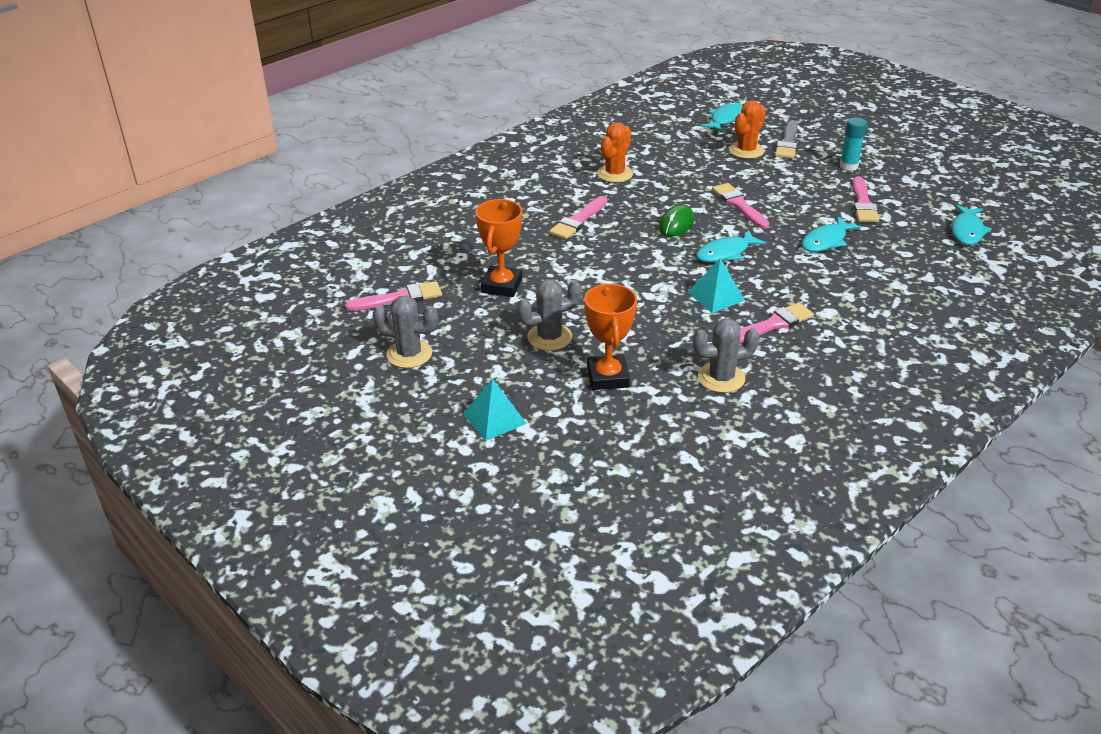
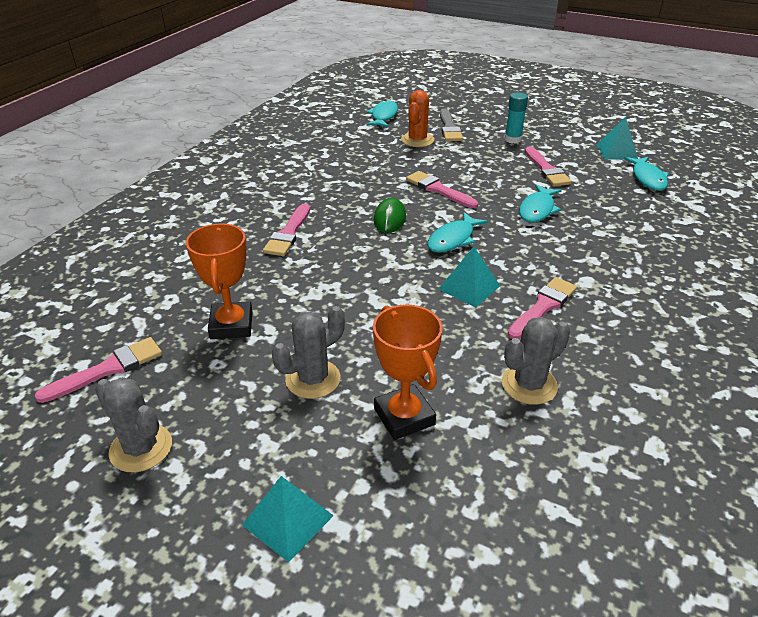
camera: 20 degrees left, 0 degrees up
grey cactus [373,296,438,368] -> grey cactus turned 45 degrees clockwise [95,377,172,472]
orange cactus [597,122,633,183] -> none
none -> turquoise pyramid [596,117,638,159]

